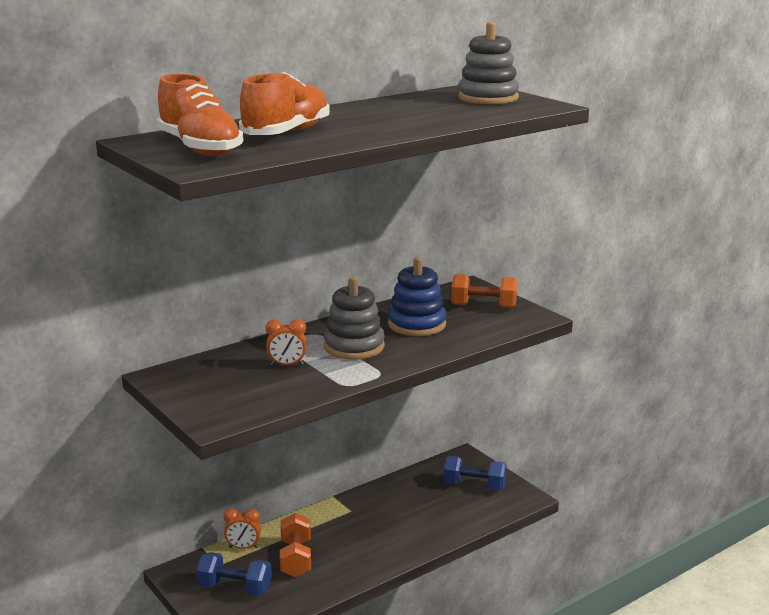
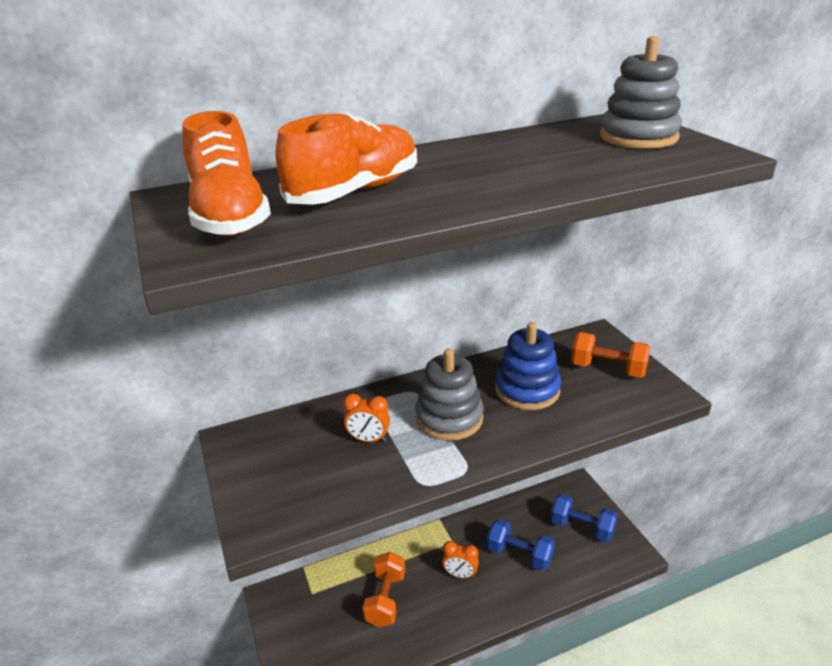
camera: 15 degrees right, 10 degrees up
blue dumbbell [196,552,272,596] -> blue dumbbell moved to [487,519,555,571]
orange clock [224,508,261,549] -> orange clock moved to [442,541,479,578]

